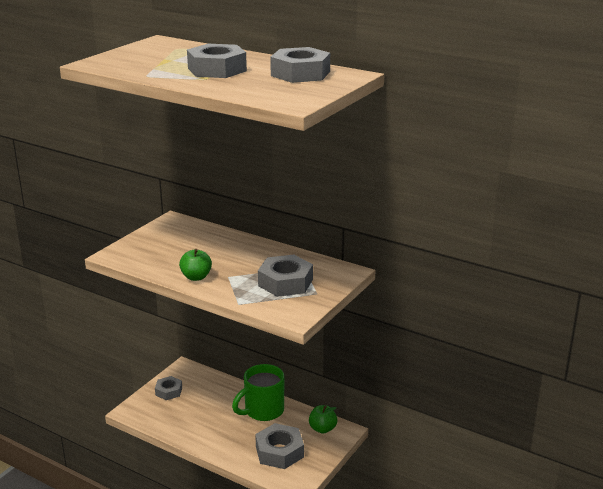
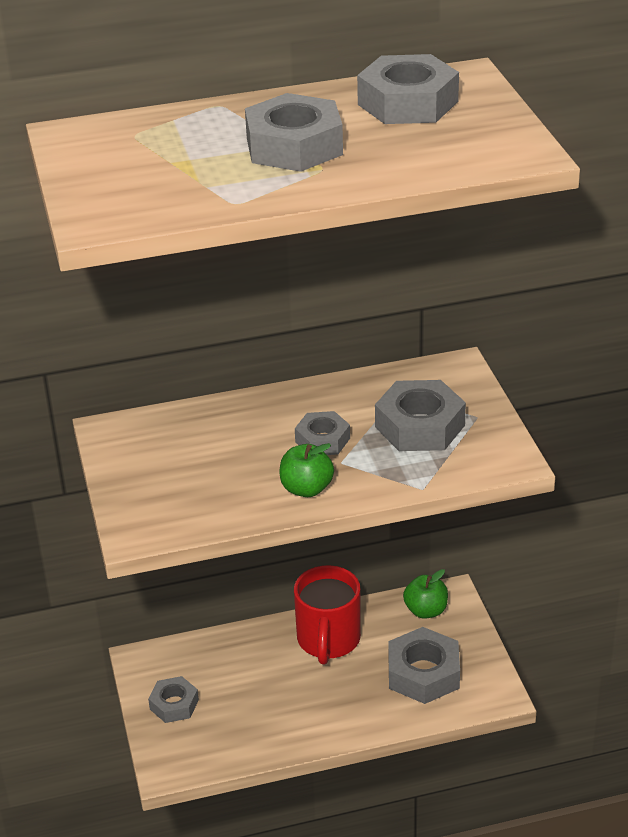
camera: 45 degrees left, 10 degrees up
green mug [232,364,284,421] -> red mug [294,565,361,665]
none -> grey nut [295,411,350,455]

